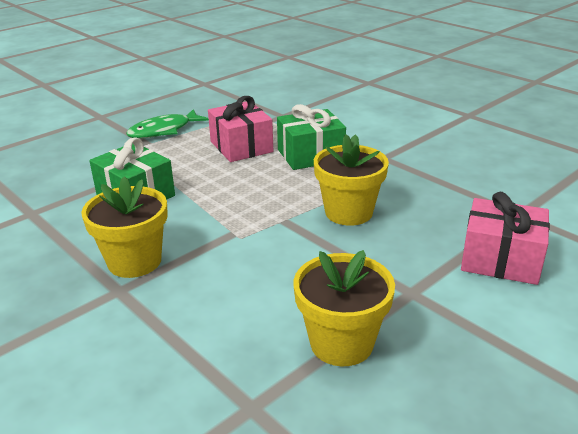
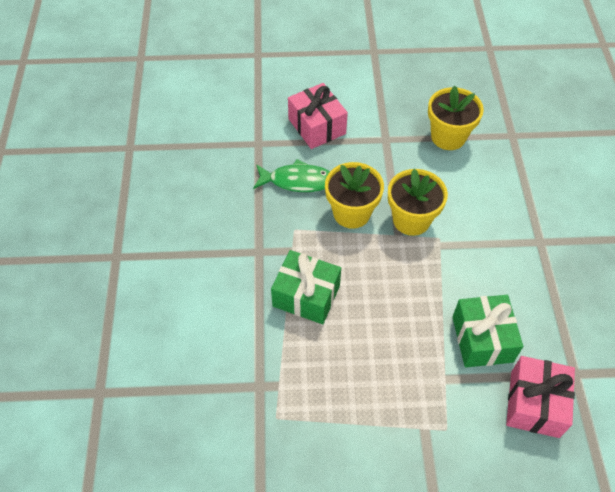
camera: 140 degrees left, 25 degrees up
yellow flower pot [81,176,168,278] -> yellow flower pot moved to [388,169,448,236]
green fish [126,109,209,138] -> green fish moved to [253,159,330,192]
pink gift [208,96,273,162] -> pink gift moved to [506,356,575,438]

